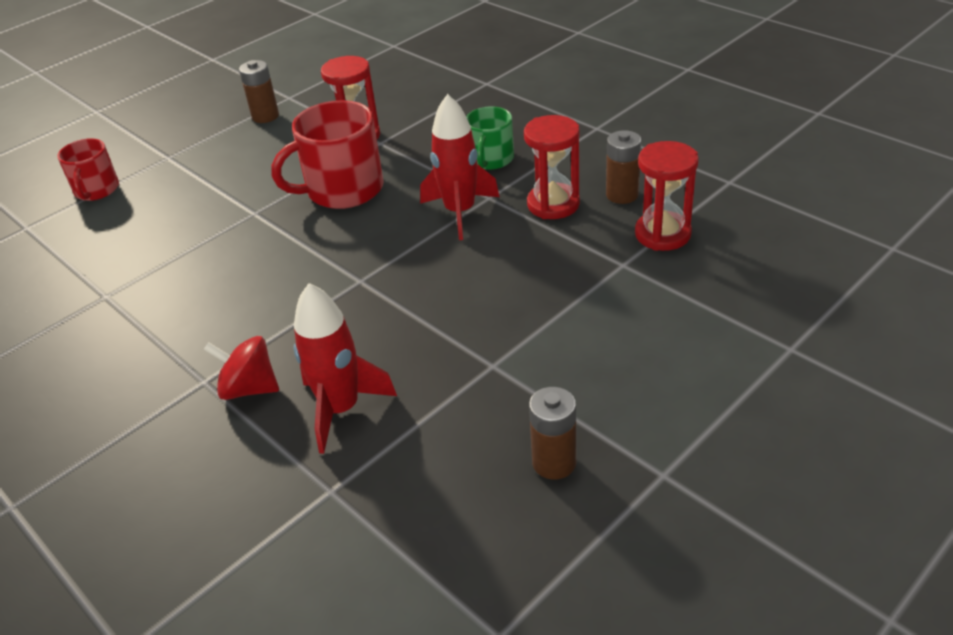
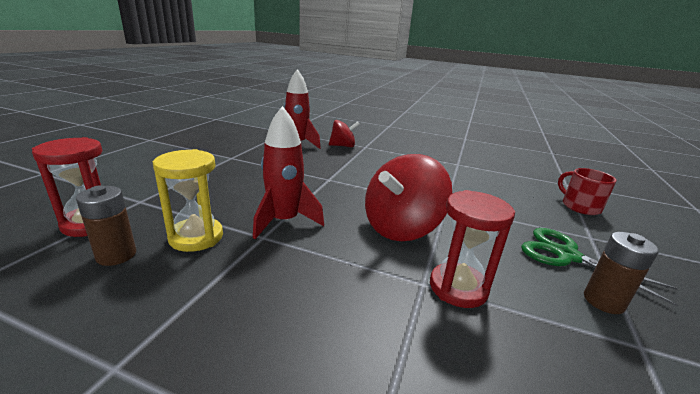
camera: 150 degrees right, 15 degrees down
red mug [271,100,384,209] -> red spinning top [365,154,452,241]
green mug [466,106,514,170] -> none
red hourglass [524,115,580,219] -> yellow hourglass [153,149,223,252]
brown battery [529,387,576,480] -> none
none -> green scissors [521,228,678,306]

